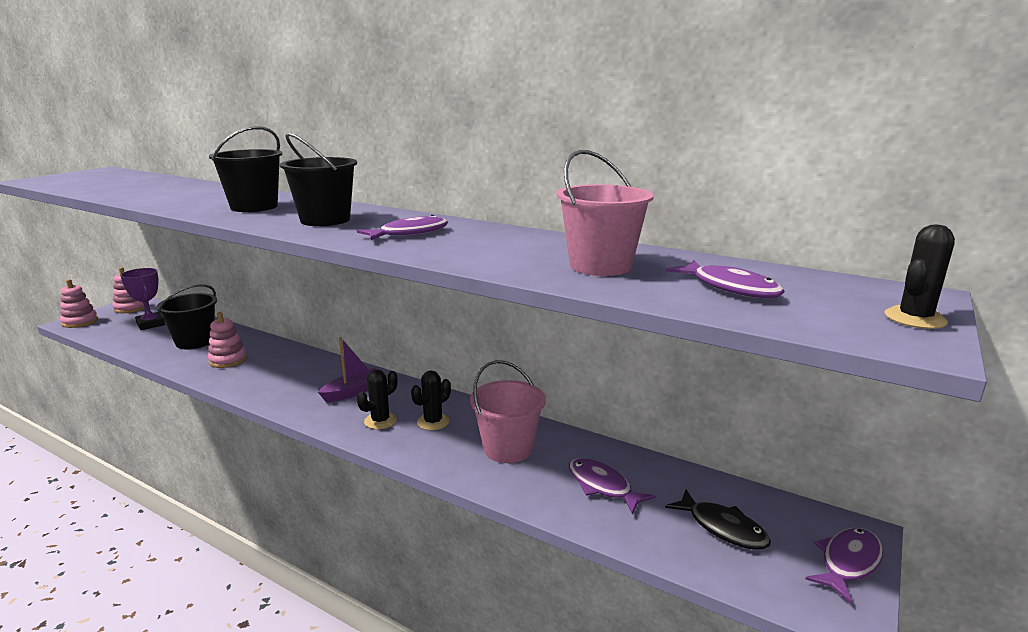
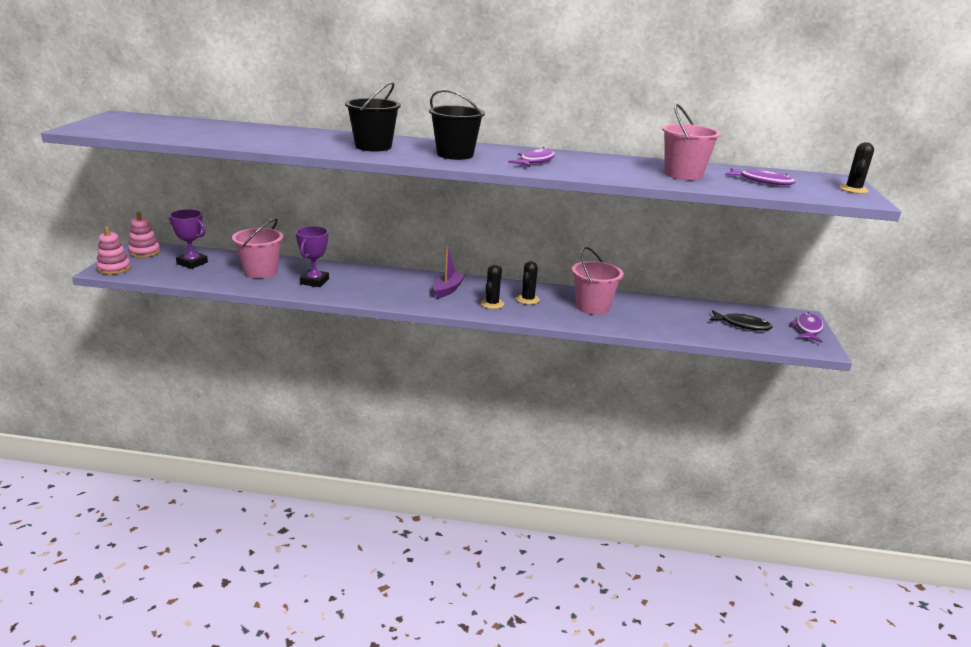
camera: 25 degrees left, 5 degrees up
black bucket [157,284,217,349] -> pink bucket [232,218,283,279]
pink stacking toy [208,312,247,368] -> purple trophy [296,226,329,287]
purple fish [569,458,656,514] -> none

